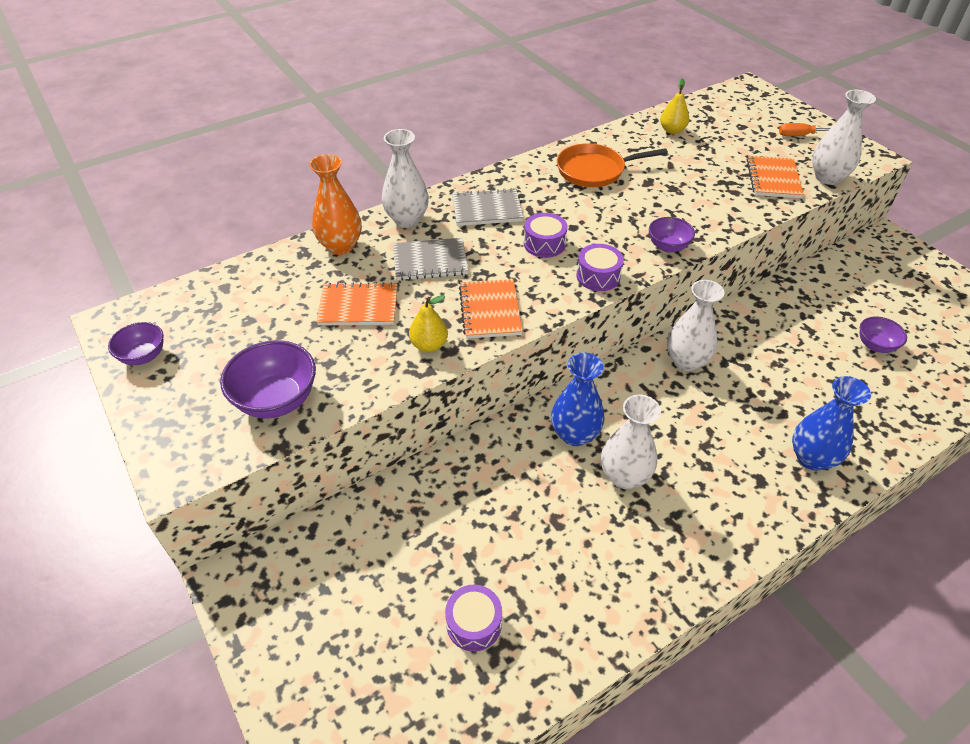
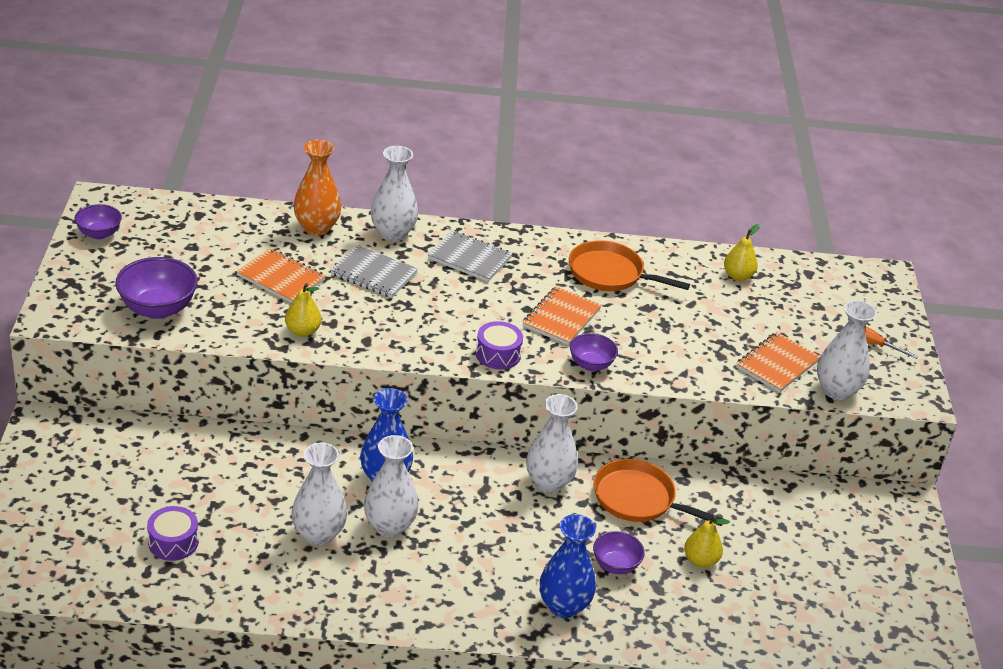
camera: 30 degrees right, 10 degrees down
orange notebook [459,279,523,338] -> orange notebook moved to [522,286,602,345]
purple drum [524,213,568,258] -> none
purple bowl [860,317,907,353] -> purple bowl moved to [593,531,645,574]
none -> white vase [292,442,347,546]
none -> orange pan [594,459,723,526]
none -> yellow pear [684,515,730,568]

